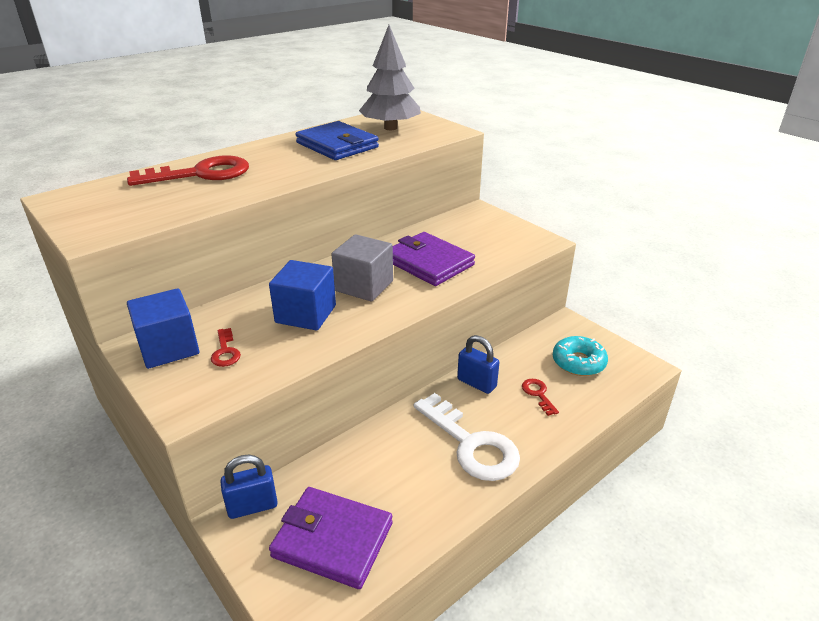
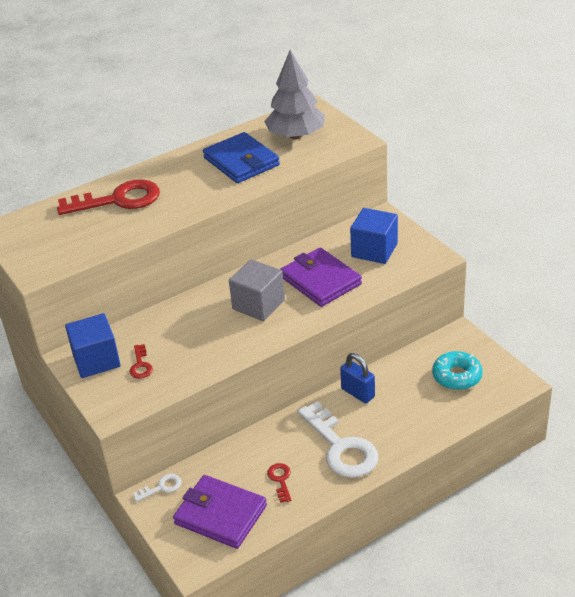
camera: 10 degrees right, 5 degrees up
blue padlock [220,455,278,519] -> white key [133,474,181,502]
blue cube [269,260,336,331] -> blue cube moved to [350,208,398,264]
red key [522,379,559,416] -> red key moved to [267,463,291,503]

